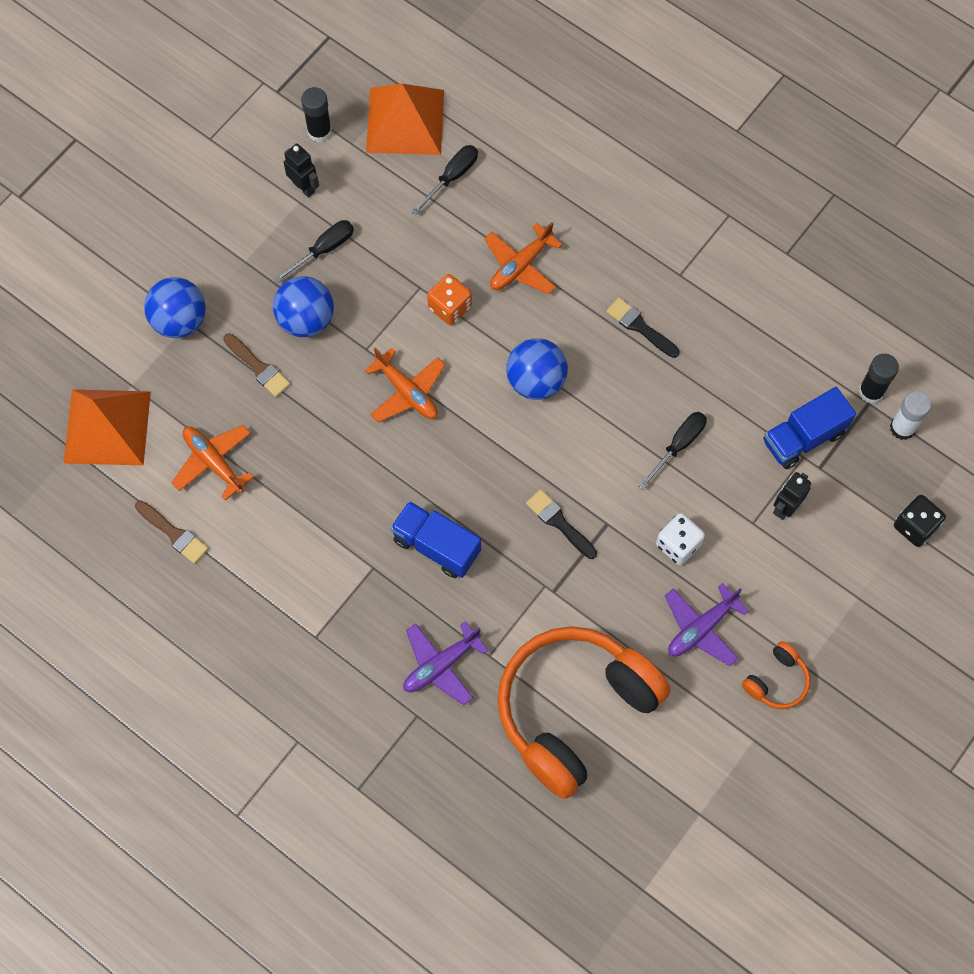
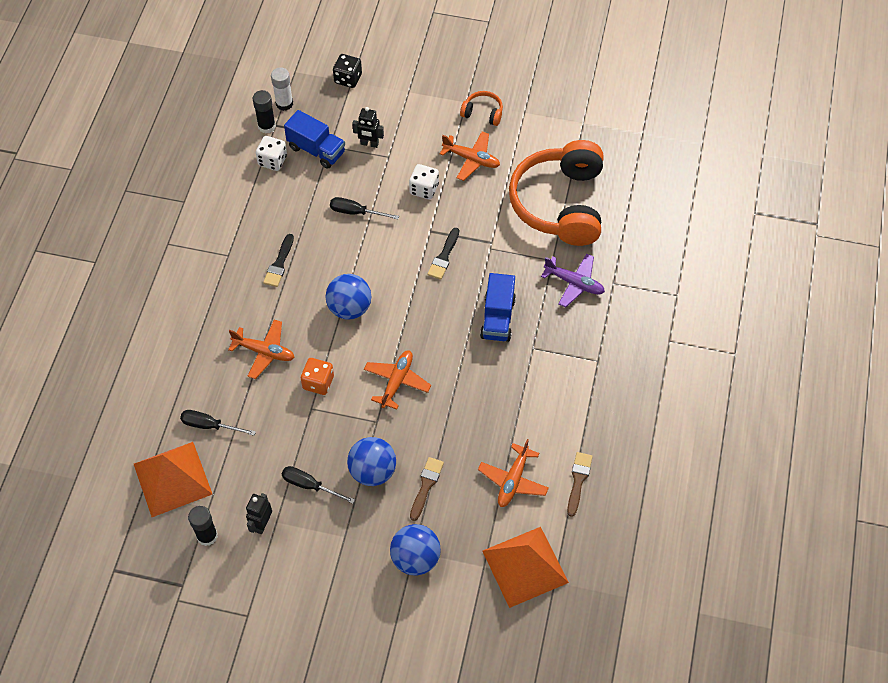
camera: 115 degrees left, 10 degrees down
orange headphones [498,626,671,799] -> orange headphones turned 75 degrees clockwise [509,140,603,246]
purple plane [665,583,749,666] -> orange plane [440,131,500,181]
none -> white dice [256,136,287,171]

